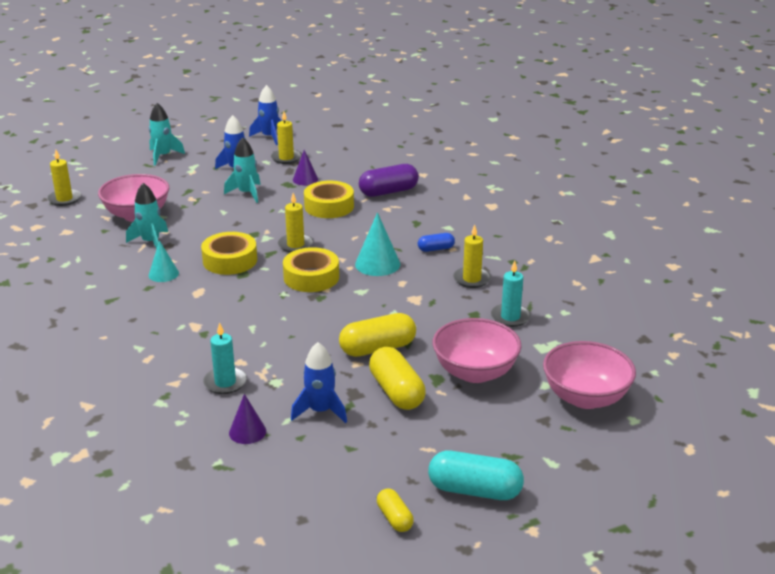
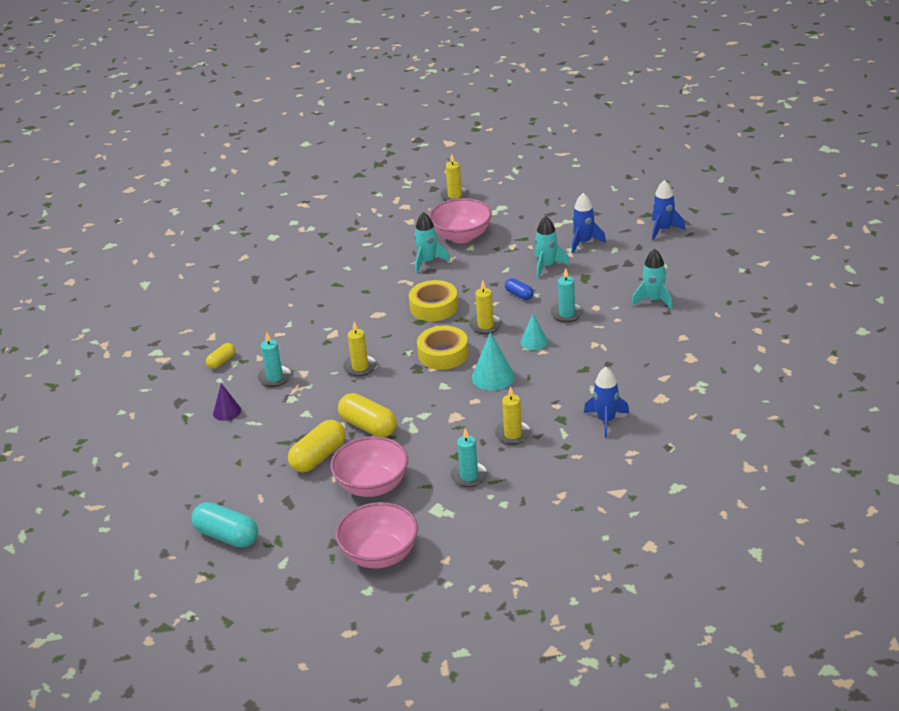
camera: 65 degrees right, 5 degrees up
turquoise rocket [149,103,185,166] -> turquoise rocket moved to [631,249,673,309]
turquoise cone [149,240,179,282] -> turquoise cone moved to [521,314,548,350]
yellow candle [271,112,302,164] -> yellow candle moved to [343,321,377,376]
blue rocket [291,342,347,423] -> blue rocket moved to [584,367,629,438]
purple cone [293,150,318,185] -> none
yellow tape [304,181,354,218] -> turquoise candle [550,268,584,322]
purple capsule [359,164,419,197] -> none
yellow capsule [377,488,414,532] -> yellow capsule moved to [206,343,235,369]
blue capsule [418,233,455,252] -> blue capsule moved to [505,278,534,300]
turquoise capsule [428,451,524,500] -> turquoise capsule turned 45 degrees counterclockwise [191,502,258,548]

